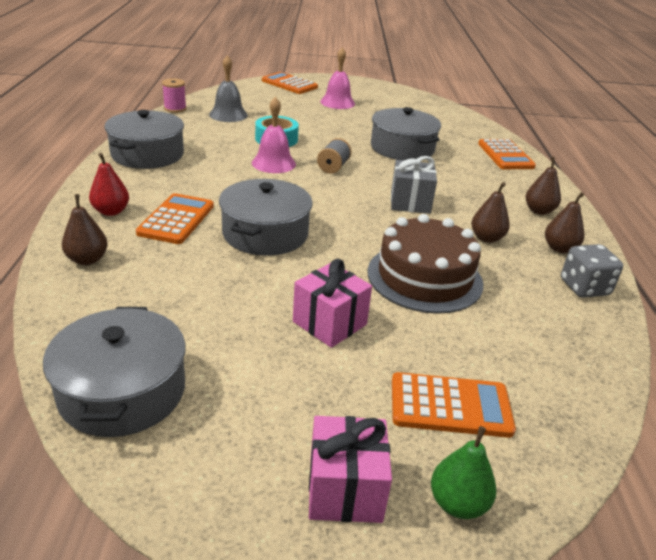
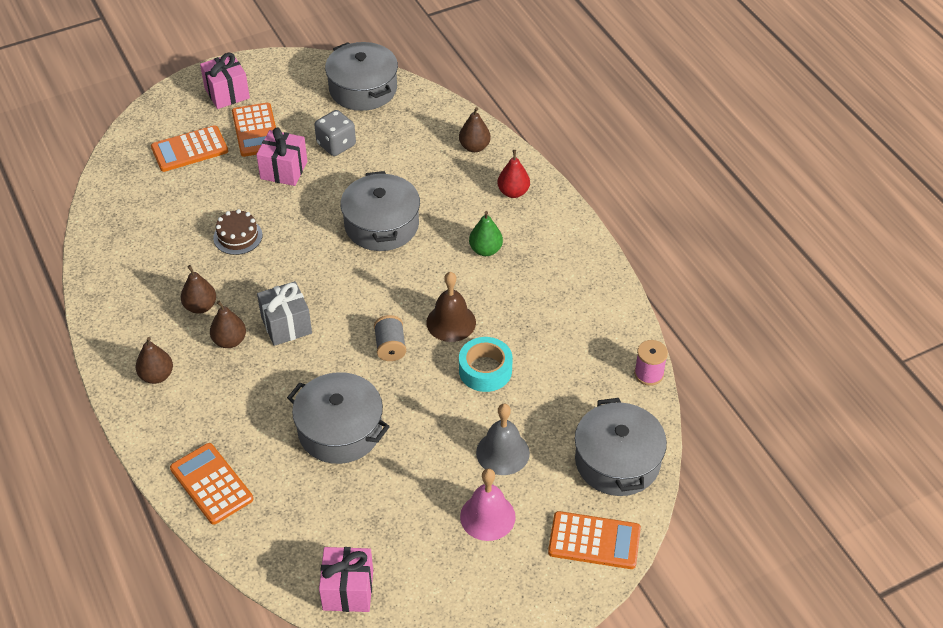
camera: 155 degrees right, 15 degrees up
grey pot [104,110,184,169] -> grey pot moved to [575,398,667,496]
orange calculator [136,193,214,244] -> orange calculator moved to [232,103,276,157]
grey bell [209,55,248,122] -> grey bell moved to [476,403,530,475]
pink bell [252,97,296,173] -> brown bell [426,272,476,342]
brown cake [367,214,483,314] -> brown cake [213,209,262,255], size x0.52
green pear [431,426,496,519] -> green pear moved to [469,211,503,256]
brown pear [545,192,584,253] -> brown pear moved to [210,301,246,348]
grey dice [561,244,623,298] -> grey dice moved to [314,110,356,156]
none -> pink gift [319,547,373,612]

